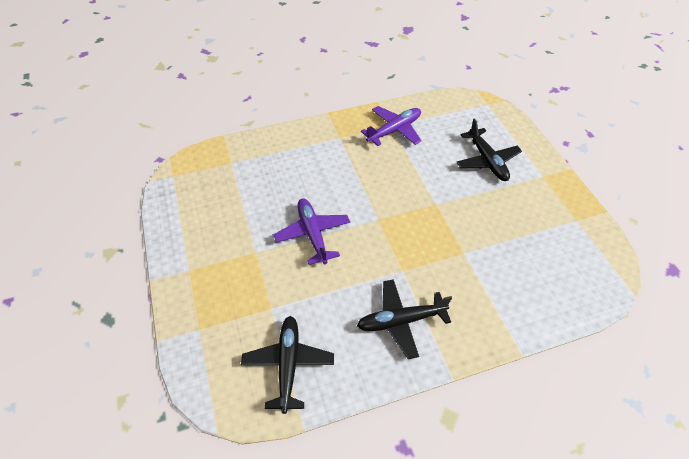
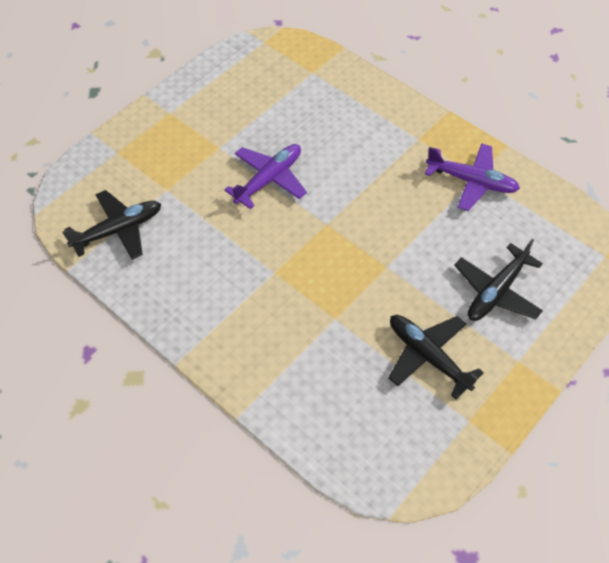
camera: 60 degrees right, 5 degrees up
black plane [357,279,452,359] -> black plane moved to [388,315,484,399]

